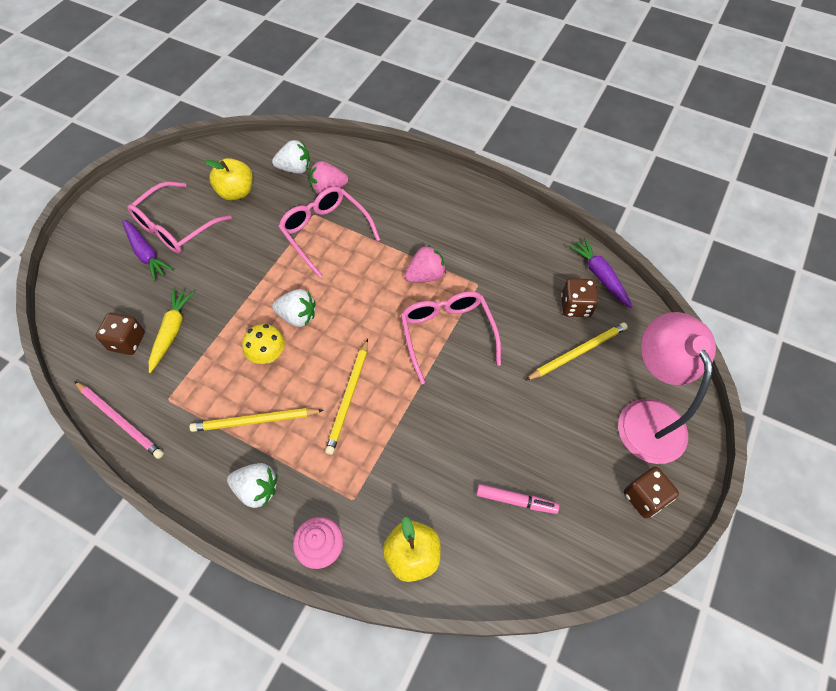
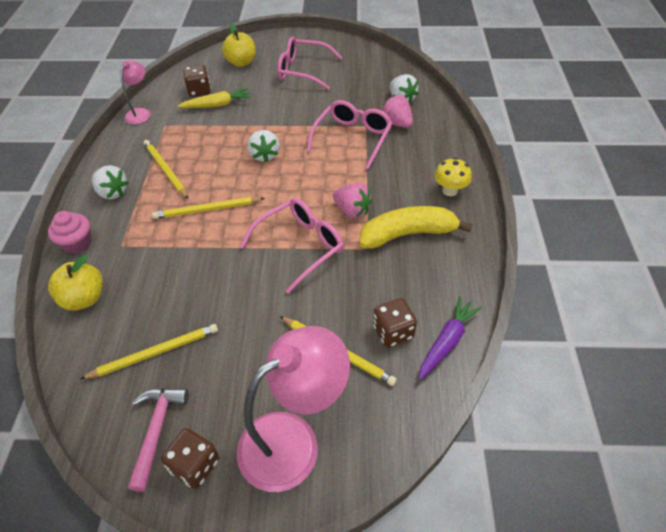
camera: 65 degrees right, 10 degrees down
pink pencil [74,381,164,459] -> pink lamp [120,61,151,124]
purple carrot [122,220,174,282] -> none
yellow apple [205,158,253,201] -> yellow apple moved to [222,24,256,67]
white strawberry [227,463,278,508] -> white strawberry turned 45 degrees counterclockwise [92,165,129,199]
yellow mushroom [242,324,285,364] -> yellow mushroom moved to [434,158,472,196]
pink marker [476,484,559,514] -> yellow pencil [80,324,218,379]
none -> pink hammer [128,388,189,492]
none -> yellow banana [360,206,472,249]

